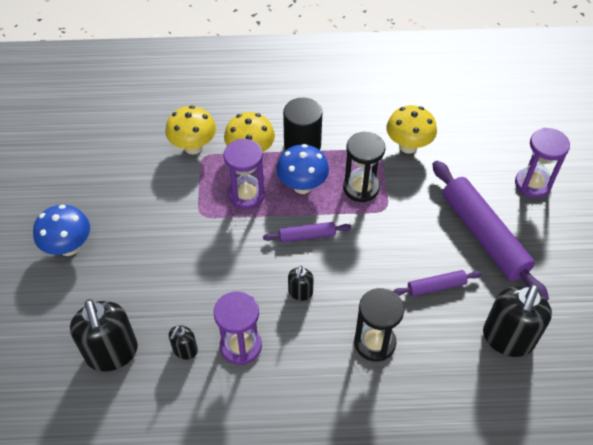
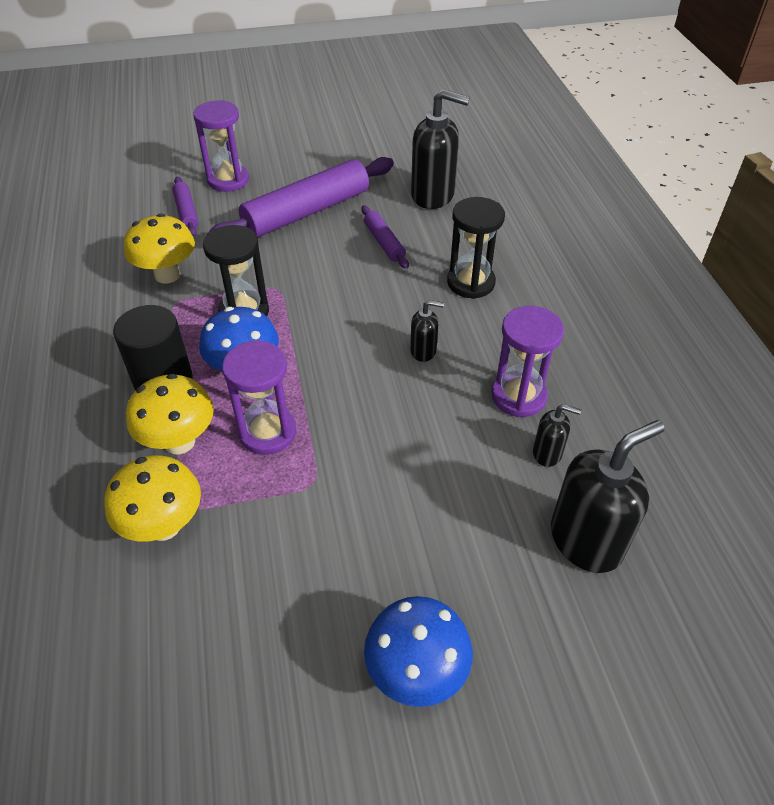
camera: 100 degrees left, 5 degrees down
purple rolling pin [263,222,351,243] -> purple rolling pin moved to [172,177,199,237]

